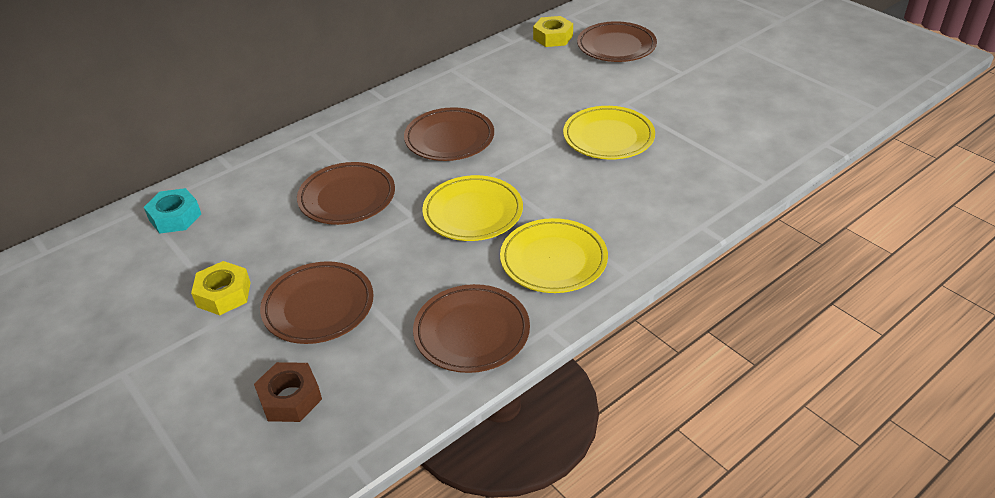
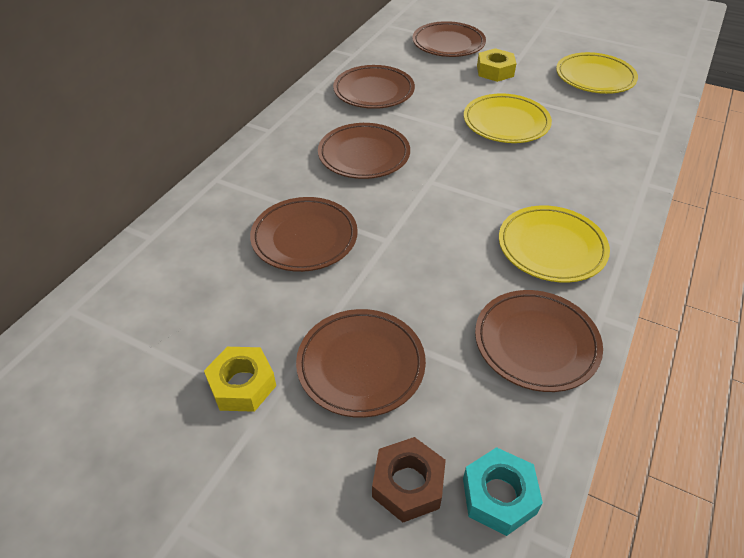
camera: 25 degrees left, 5 degrees up
turquoise nut [144,188,201,234] -> turquoise nut moved to [463,447,543,536]
yellow plate [422,175,523,241] -> yellow plate moved to [556,52,638,94]
yellow nut [533,16,573,47] -> yellow nut moved to [477,48,516,82]
none -> brown plate [333,65,415,109]

